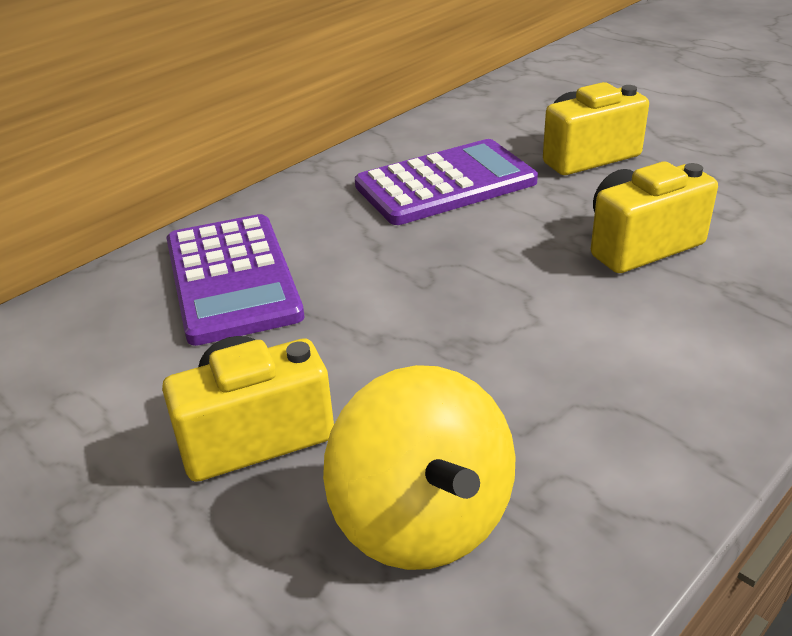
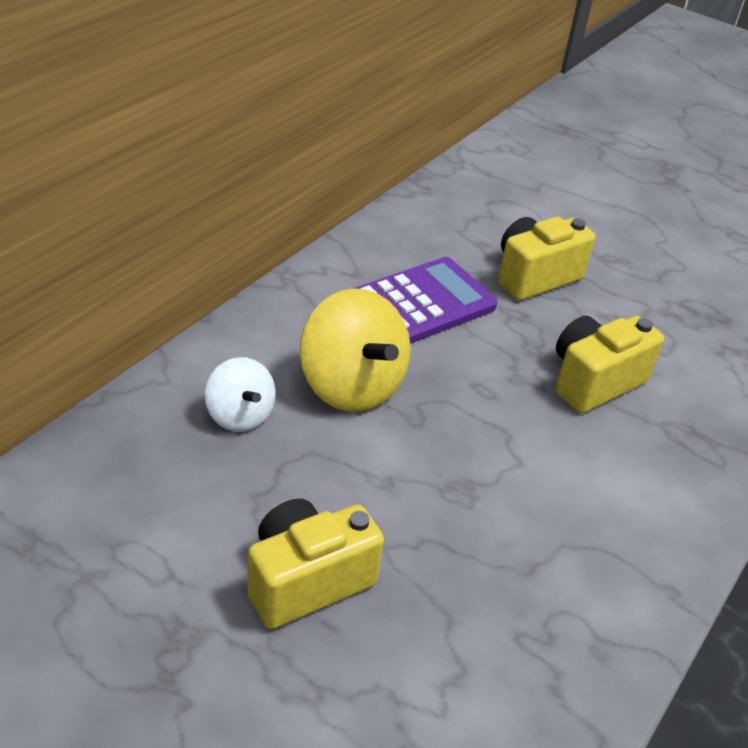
camera: 15 degrees left, 5 degrees up
purple calculator [167,214,304,346] -> white spinning top [205,357,276,432]
yellow spinning top [323,365,516,570] -> yellow spinning top moved to [300,288,411,412]

